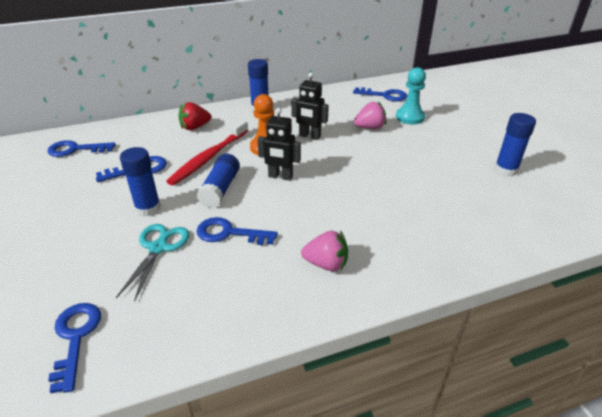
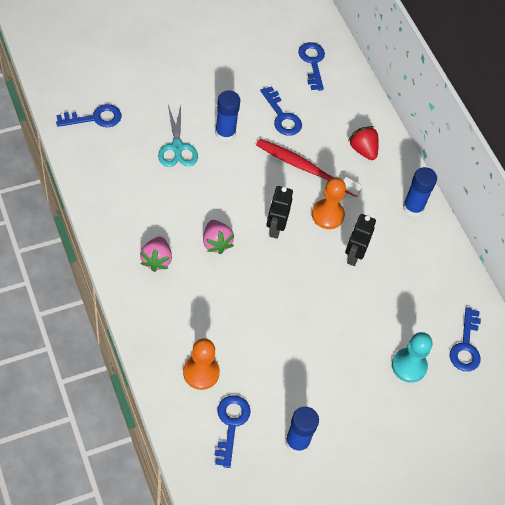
camera: 80 degrees right, 20 degrees up
turquoise scissors [116,224,189,302] -> turquoise scissors turned 75 degrees clockwise [158,105,198,167]
blue glue stick [196,154,240,208] -> none
blue key [197,217,278,245] -> blue key moved to [214,395,251,468]
pink strawberry [354,102,386,129] -> pink strawberry moved to [203,220,234,254]
none -> orange pawn [183,338,220,390]

